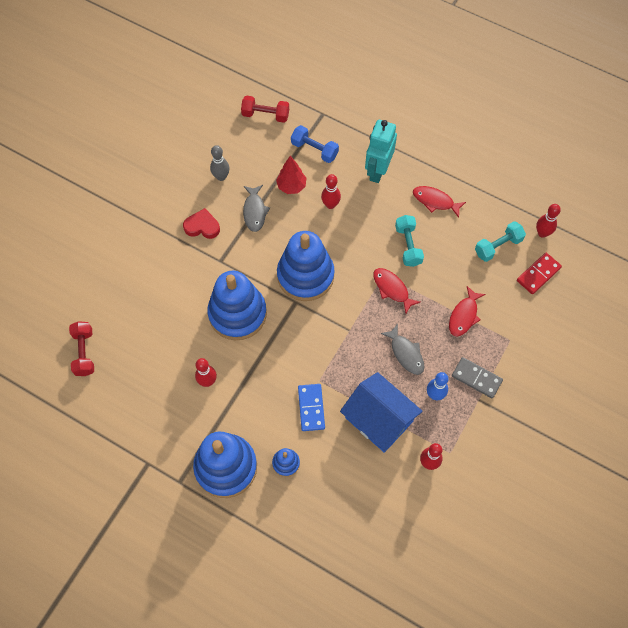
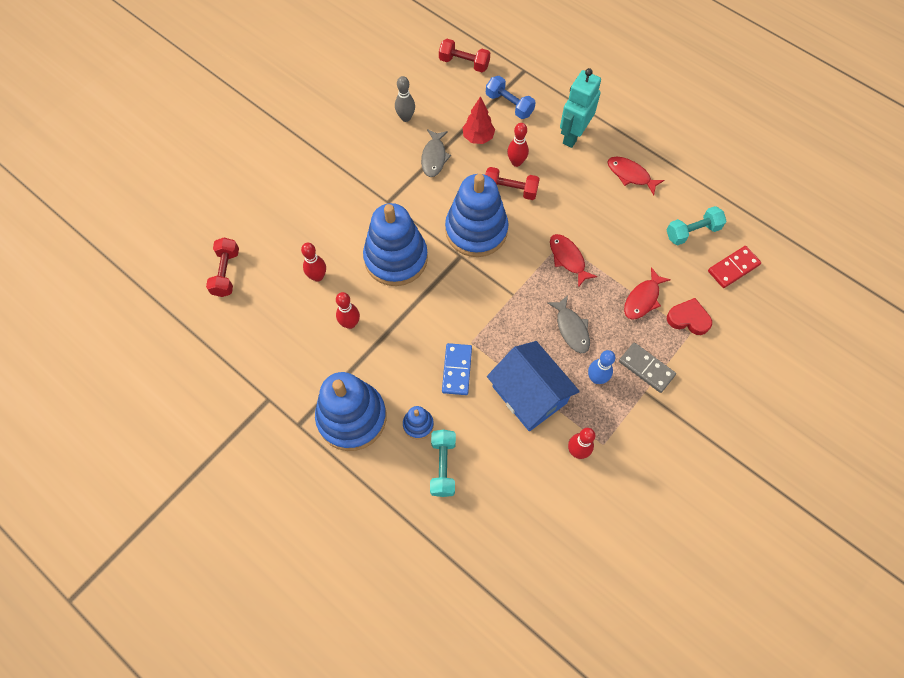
camera: 10 degrees right, 0 degrees up
red heart [183,208,220,239] -> red heart moved to [667,298,712,335]
turquoise dumbbell [395,215,424,267] -> turquoise dumbbell moved to [430,430,456,497]
red bowling pin [536,204,561,238] -> red bowling pin moved to [301,243,326,282]
none -> red dumbbell [485,167,540,200]

